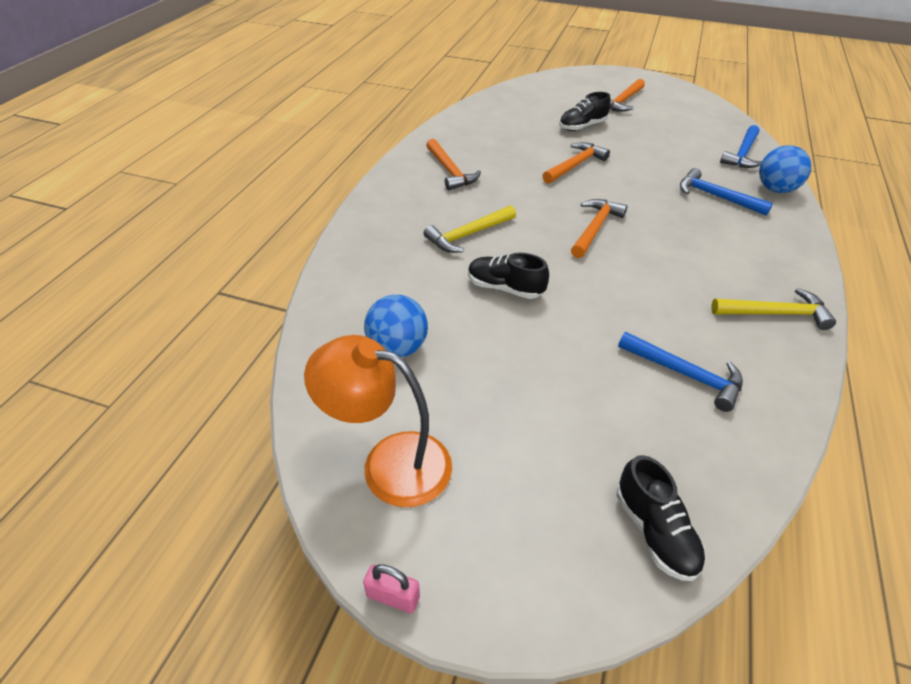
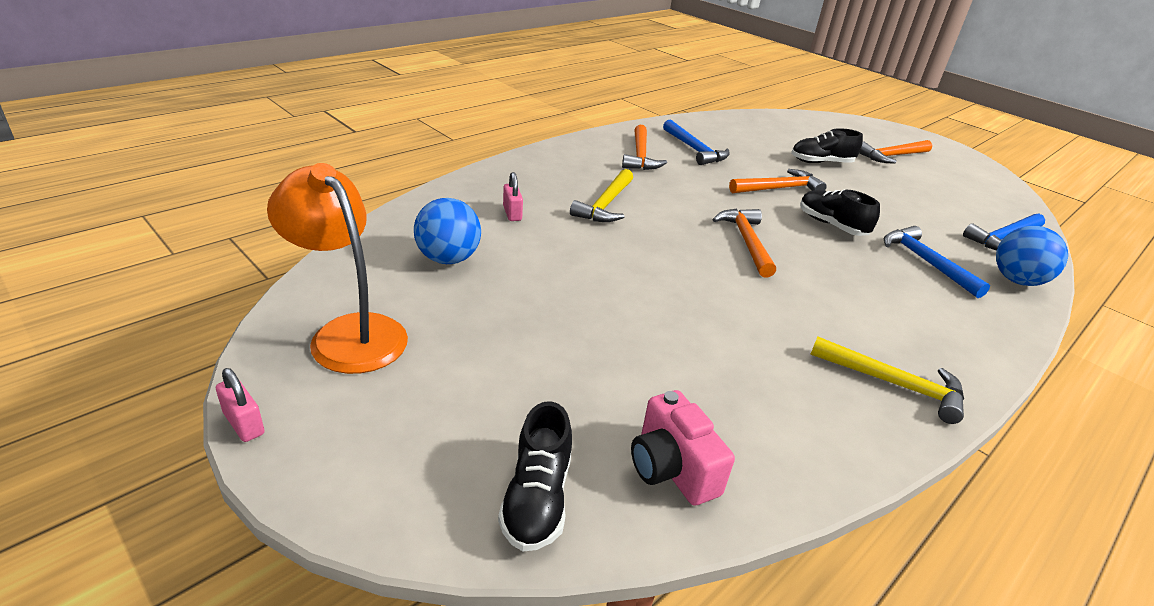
camera: 25 degrees right, 10 degrees down
yellow hammer [424,205,516,253] -> yellow hammer turned 60 degrees counterclockwise [570,169,633,222]
black shoe [468,253,549,299] -> black shoe moved to [800,189,880,236]
orange hammer [571,199,627,258] -> orange hammer turned 60 degrees counterclockwise [712,209,776,278]
blue hammer [618,332,743,412] -> blue hammer moved to [663,120,730,165]
none -> pink padlock [503,172,523,221]
none -> pink camera [631,390,735,506]

